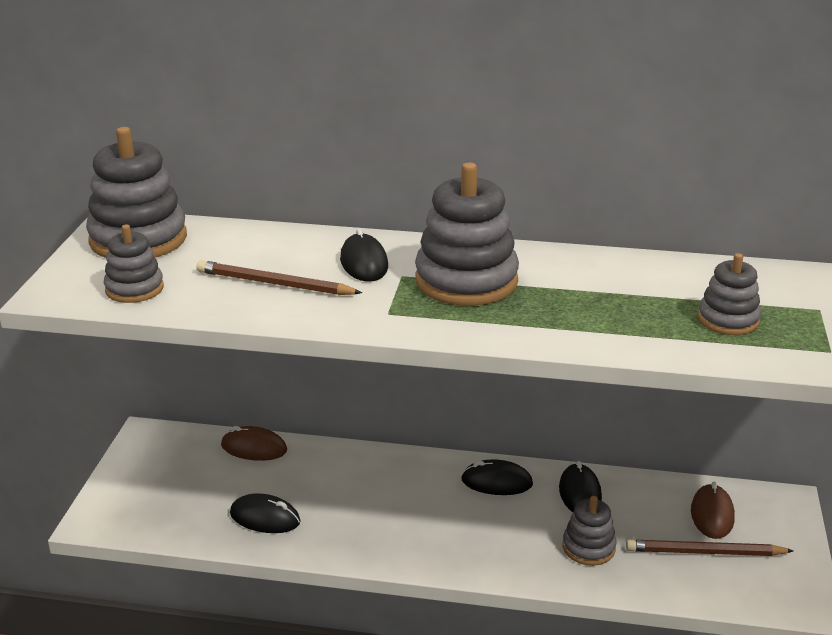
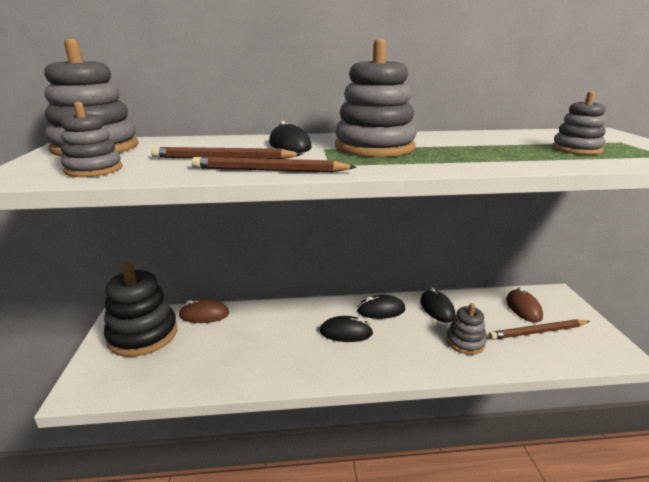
camera: 15 degrees left, 5 degrees down
black mouse [230,493,301,533] -> black mouse moved to [320,316,373,342]
none -> black stacking toy [104,263,177,357]
none -> brown pencil [192,157,357,172]

